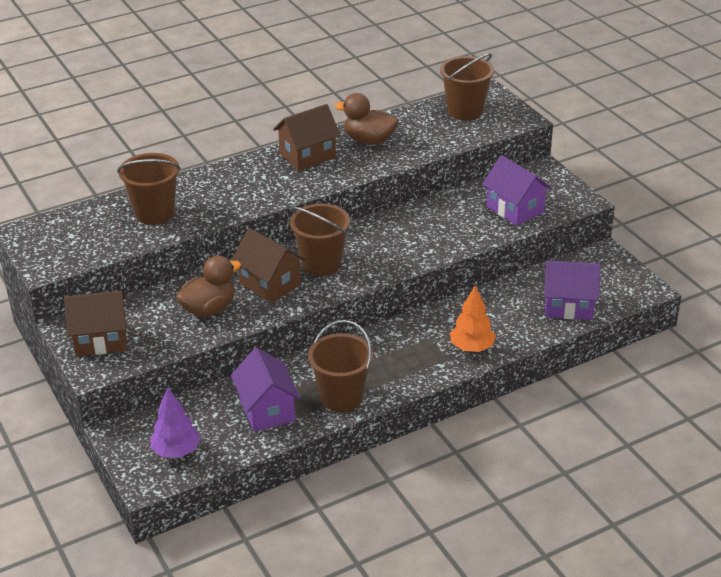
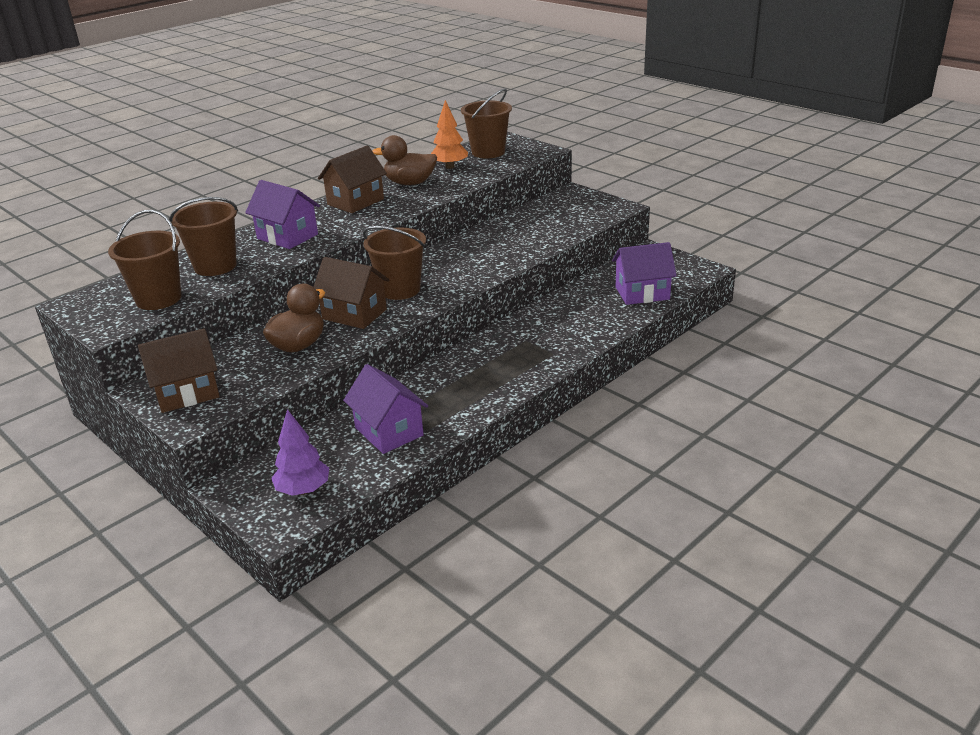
camera: 15 degrees left, 5 degrees down
brown bucket [308,320,373,412] -> brown bucket moved to [108,210,181,310]
orange tree [450,285,496,352] -> orange tree moved to [431,100,468,169]
purple house [482,155,552,226] -> purple house moved to [245,180,320,249]

